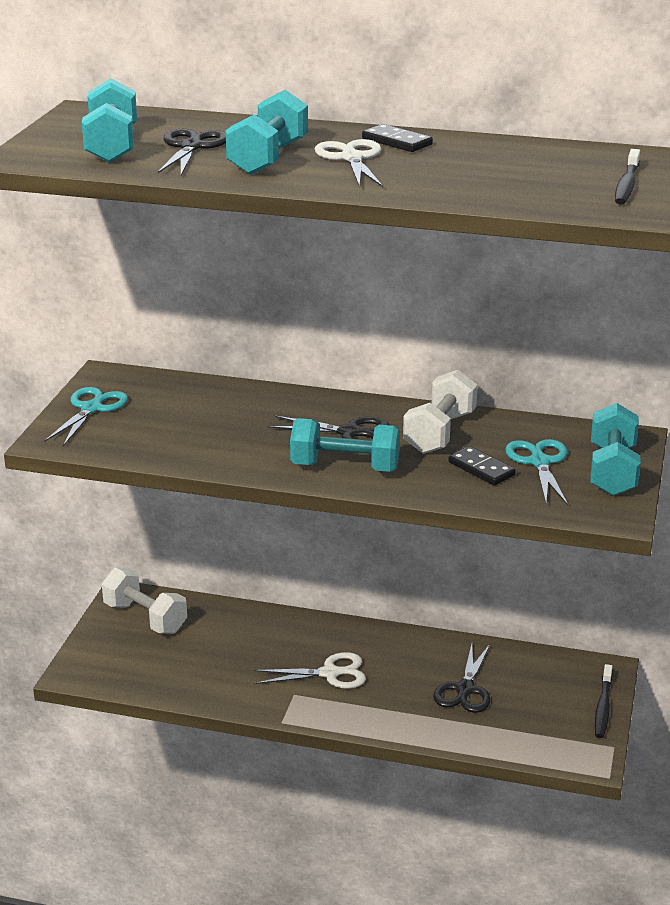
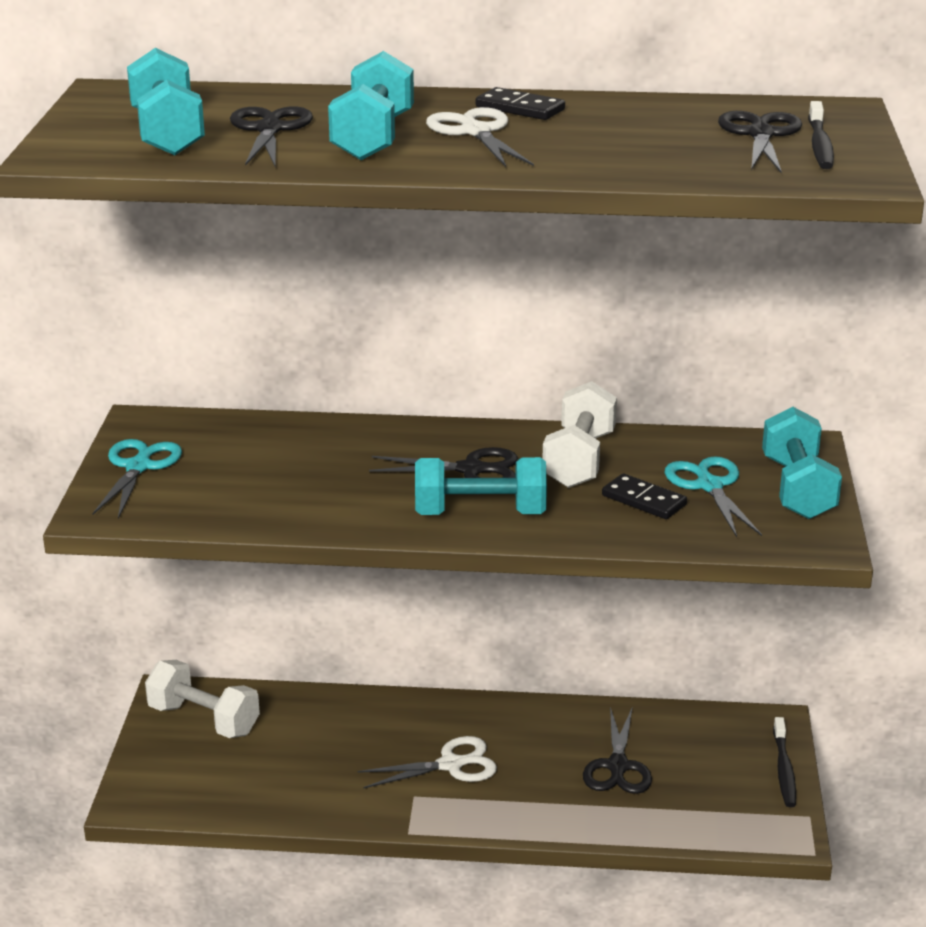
camera: 10 degrees left, 0 degrees up
none -> black scissors [718,111,802,174]

